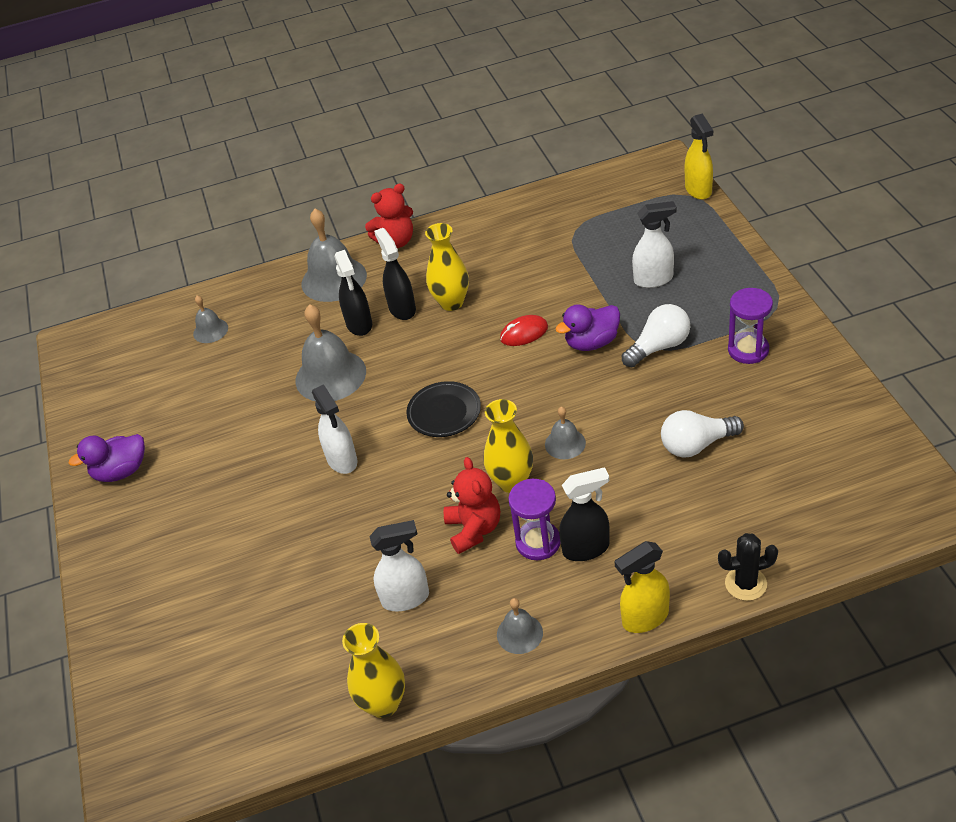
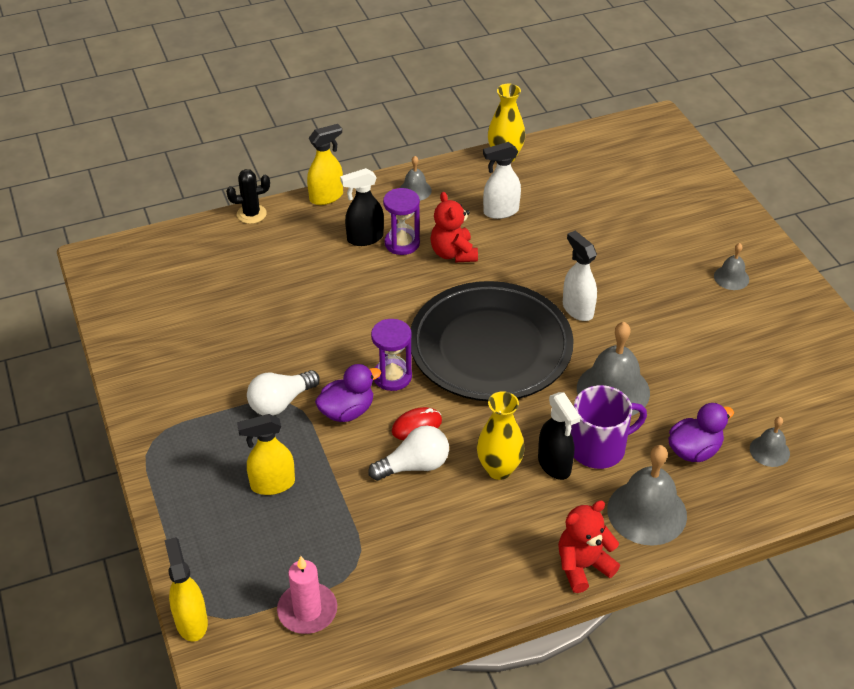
camera: 170 degrees right, 0 degrees up
purple duck [69,434,145,482] -> purple duck moved to [668,403,734,462]
black spray bottle [334,250,372,336] -> purple mug [571,385,647,469]
black plate [406,381,481,437] -> black plate [411,281,574,401], size x2.31
yellow vase [483,399,533,493] -> none
grey bell [545,406,586,459] -> grey bell moved to [714,243,749,290]
white spray bottle [632,201,676,288] -> yellow spray bottle [237,414,295,495]
white light bulb [661,410,744,458] -> white light bulb moved to [369,426,449,481]
purple hourglass [728,288,773,364] -> purple hourglass moved to [371,319,412,391]
none -> pink candle [277,556,337,634]

